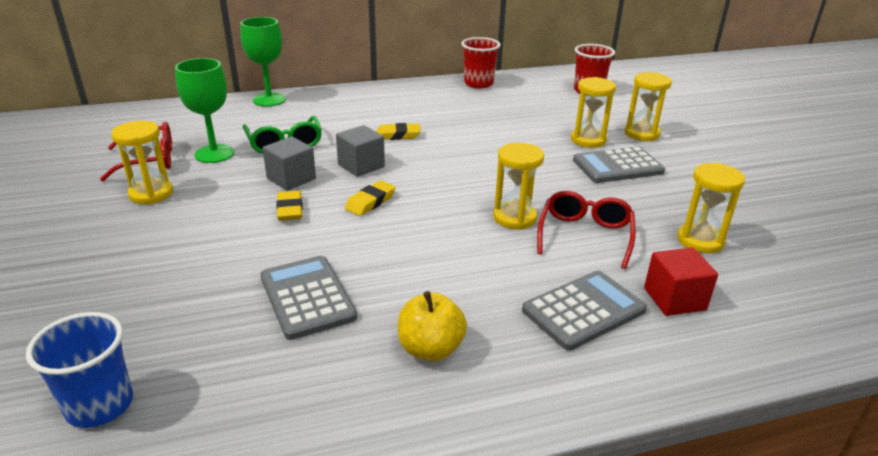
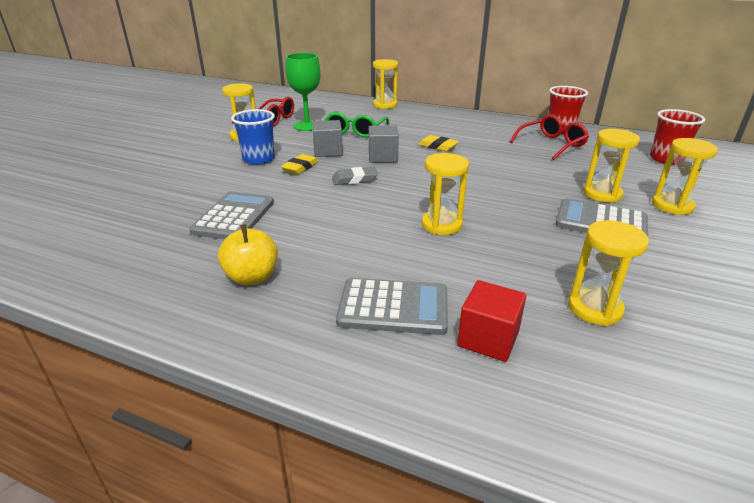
camera: 40 degrees right, 0 degrees up
blue cup [26,312,133,428] -> blue cup moved to [231,109,275,165]
green goblet [240,17,286,107] -> yellow hourglass [373,59,398,109]
yellow eraser [345,180,396,216] -> grey eraser [332,167,378,185]
red glasses [537,191,636,269] -> red glasses moved to [510,115,589,160]

